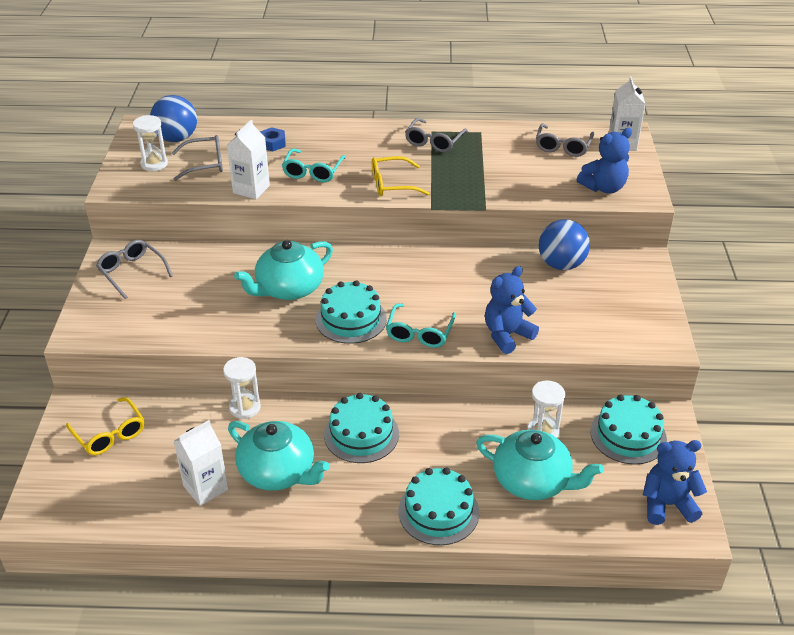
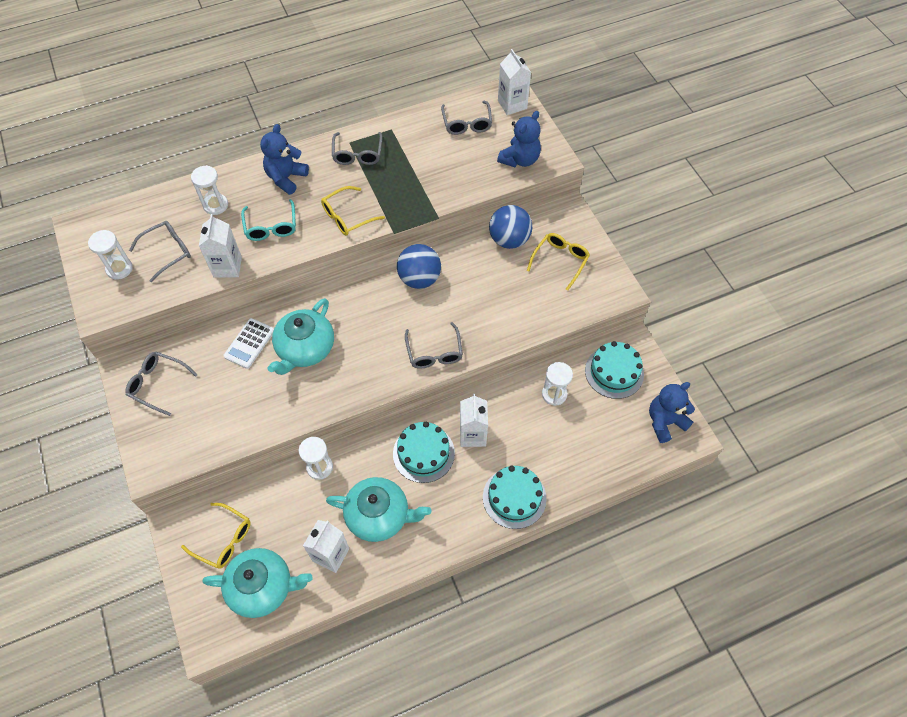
camera: 25 degrees left, 20 degrees up
blue ball [150,95,197,142] -> blue ball moved to [397,244,441,289]
blue nut [260,127,286,151] -> white hourglass [191,165,228,215]
turquoise cake [315,280,387,344] -> none
turquoise glasses [386,304,456,348] -> grey glasses [405,322,463,369]
turquoise teapot [476,430,604,500] -> turquoise teapot moved to [202,548,313,618]
blue teddy bear [485,266,539,354] -> blue teddy bear moved to [260,124,309,195]
none -> white calculator [223,318,274,369]
none -> white carton [460,394,488,447]
none -> yellow glasses [527,233,590,291]

